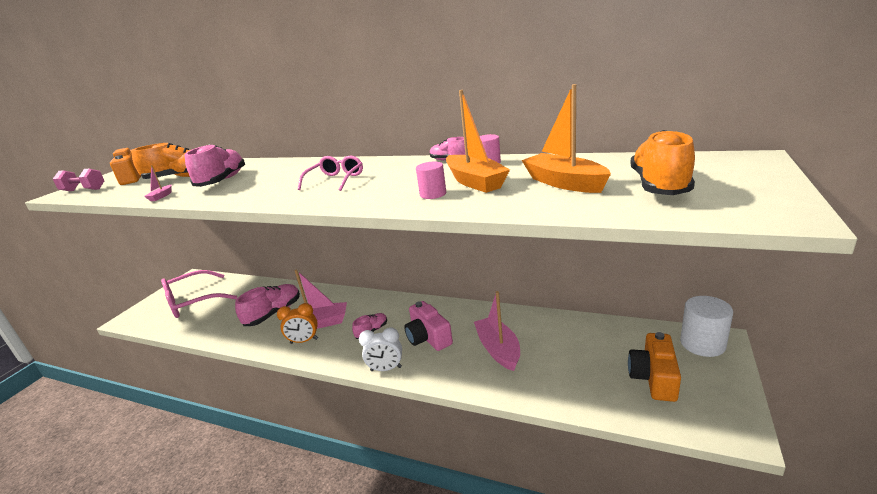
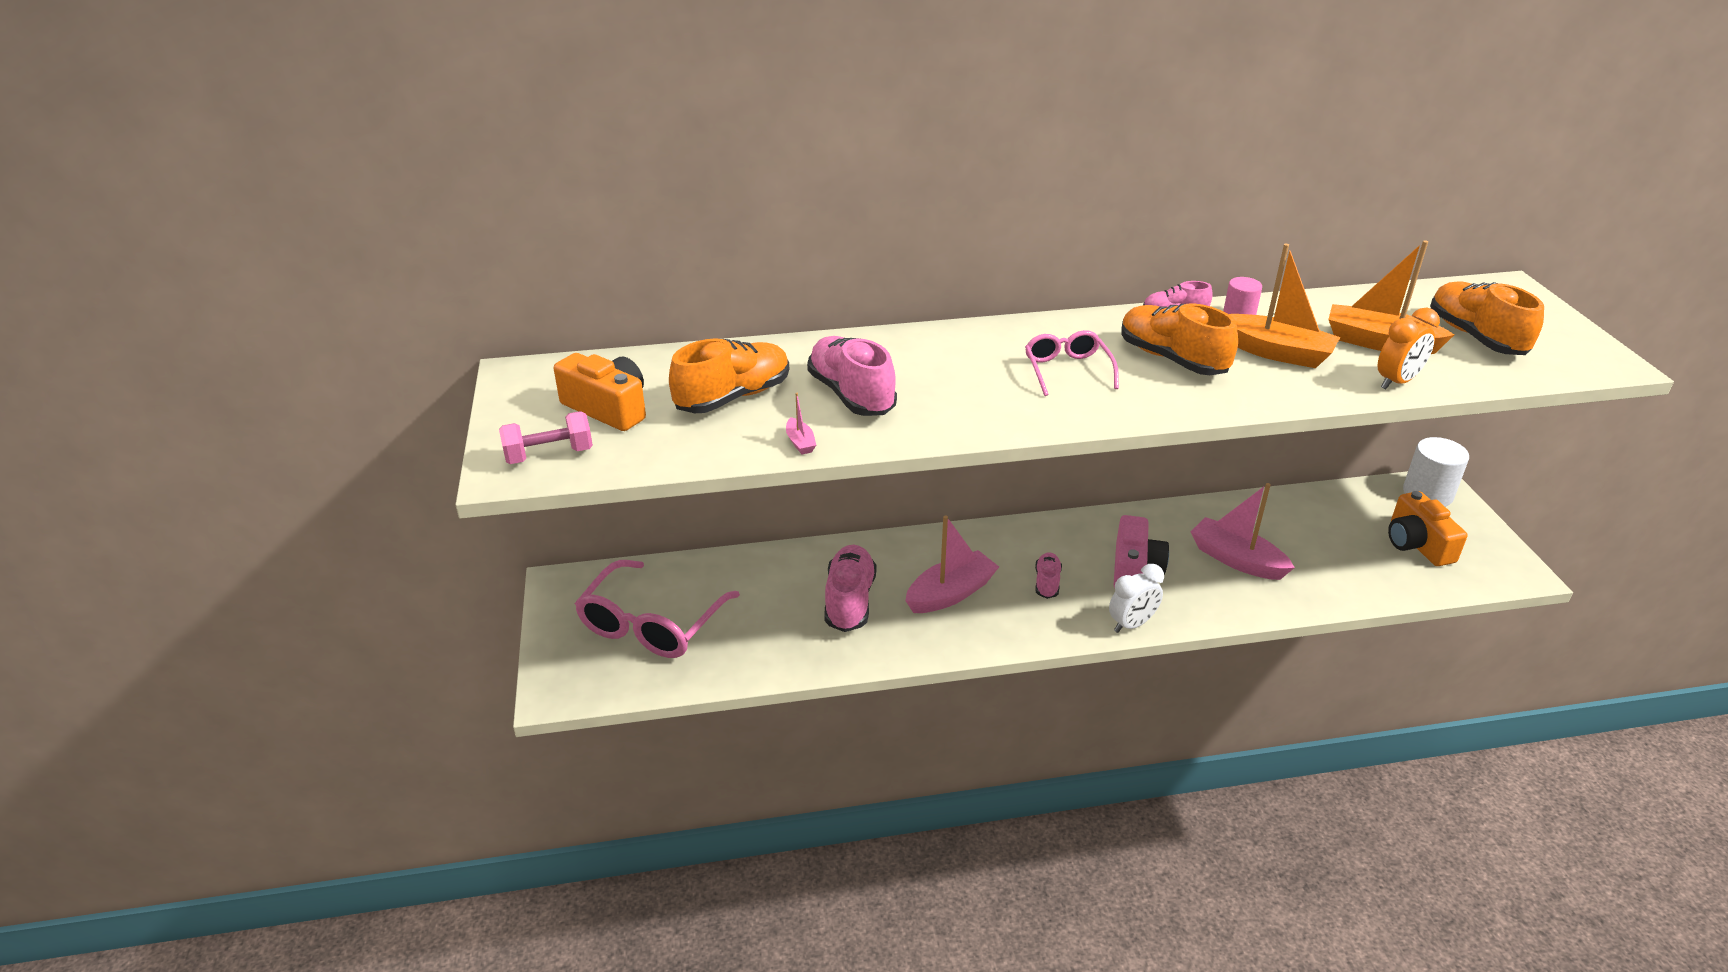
camera: 35 degrees left, 10 degrees up
orange clock [277,303,318,344] -> orange clock moved to [1377,308,1440,390]
pink camera [404,301,453,351] -> pink camera turned 105 degrees counterclockwise [1114,515,1169,588]
pink cylinder [416,162,446,199] -> none
none -> orange shoe [1121,303,1238,375]

